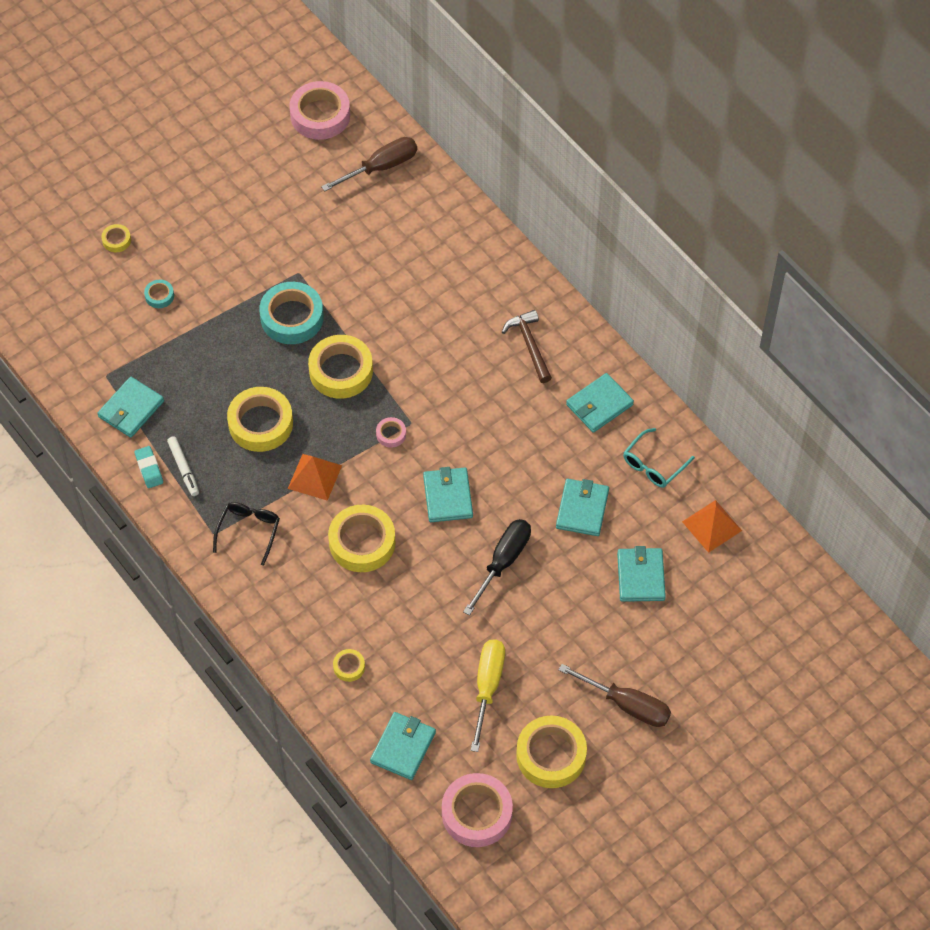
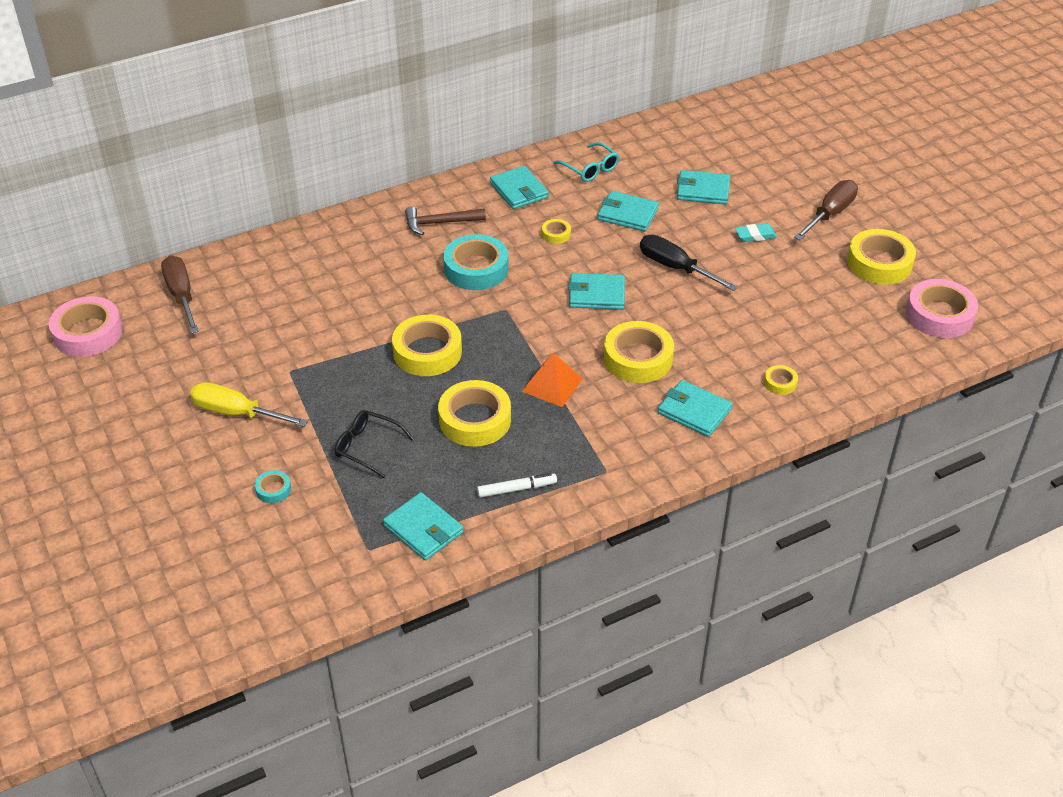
camera: 80 degrees left, 15 degrees down
yellow tape [101,224,131,252] -> yellow tape moved to [542,219,571,244]
turquoise eraser [134,446,163,488] -> turquoise eraser moved to [735,223,777,242]
black glasses [213,502,280,566] -> black glasses moved to [335,410,414,479]
turquoise tape [259,282,324,344] -> turquoise tape moved to [443,234,509,290]
turquoise wallet [370,712,436,780] -> turquoise wallet moved to [658,380,733,437]
pink tape [376,417,406,448] -> none
yellow screwdriver [471,639,505,752] -> yellow screwdriver moved to [190,382,308,427]
orange pyramid [682,500,742,553] -> none

